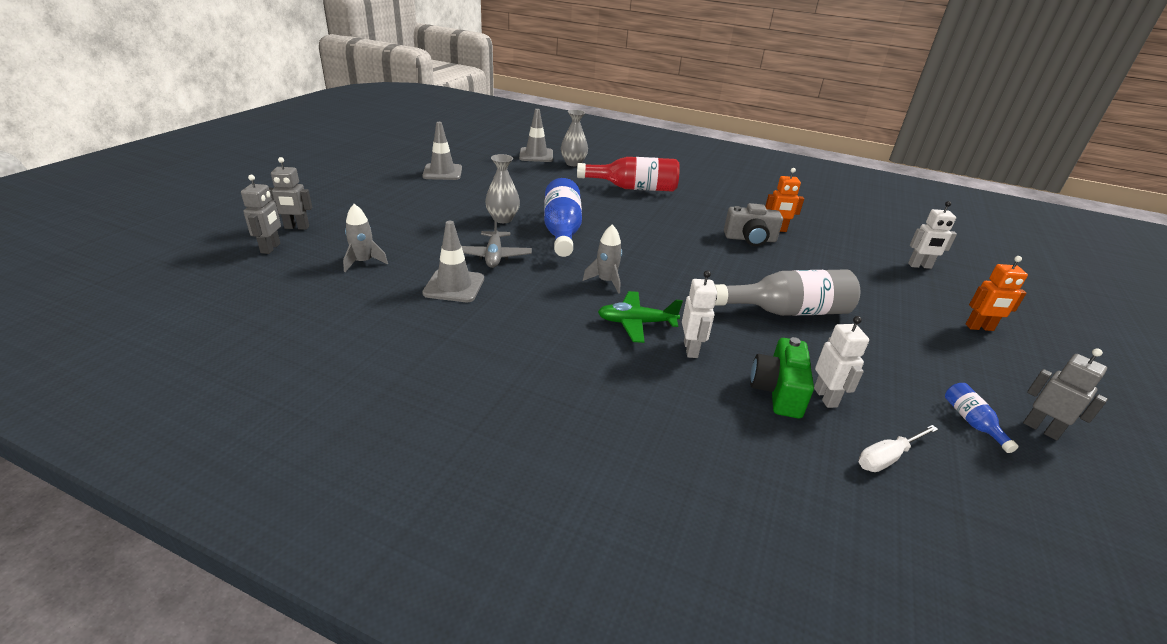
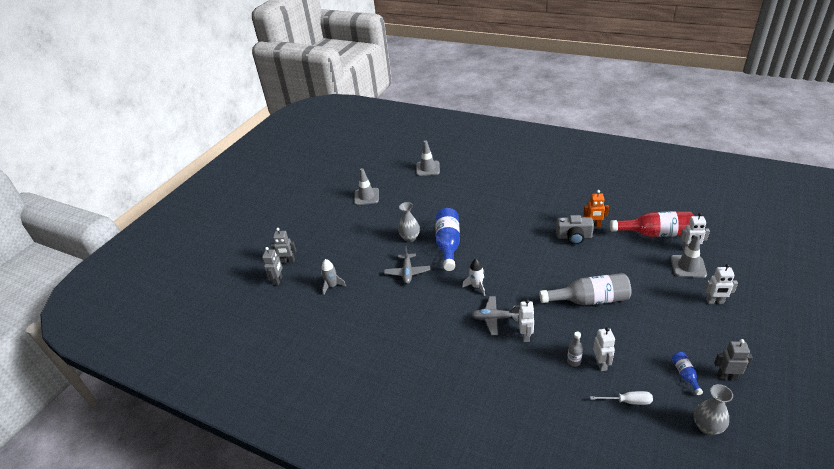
camera: 10 degrees right, 5 degrees up
grey traffic cone [422,221,484,302] -> grey traffic cone moved to [670,234,707,278]
grey vase [561,110,588,166] -> grey vase moved to [694,384,733,435]
red bottle [577,157,680,192] -> red bottle moved to [610,211,694,237]
grey rocket [583,224,622,294] -> white rocket [462,259,485,296]
green plane [598,291,683,343] -> grey plane [471,296,520,335]
green camera [750,337,814,419] -> grey bottle [567,332,583,367]
white screwdriver [859,425,938,472] -> white screwdriver turned 150 degrees counterclockwise [590,391,653,405]
orange robot [966,256,1028,331] -> white robot [704,264,738,304]
grey robot [1023,348,1108,441] -> grey robot turned 45 degrees counterclockwise [714,339,753,380]

